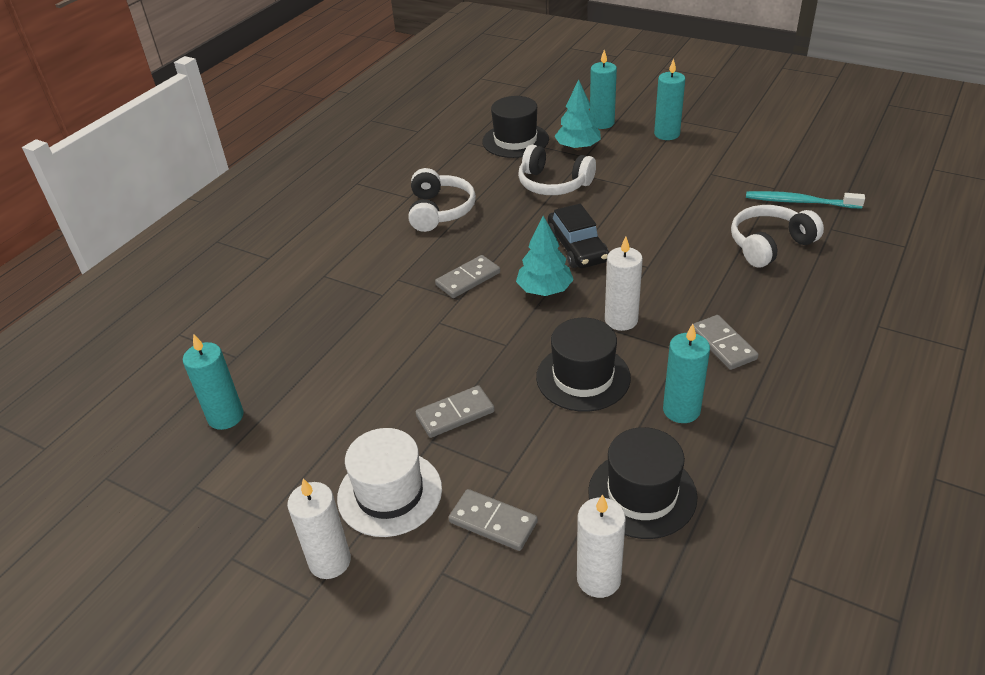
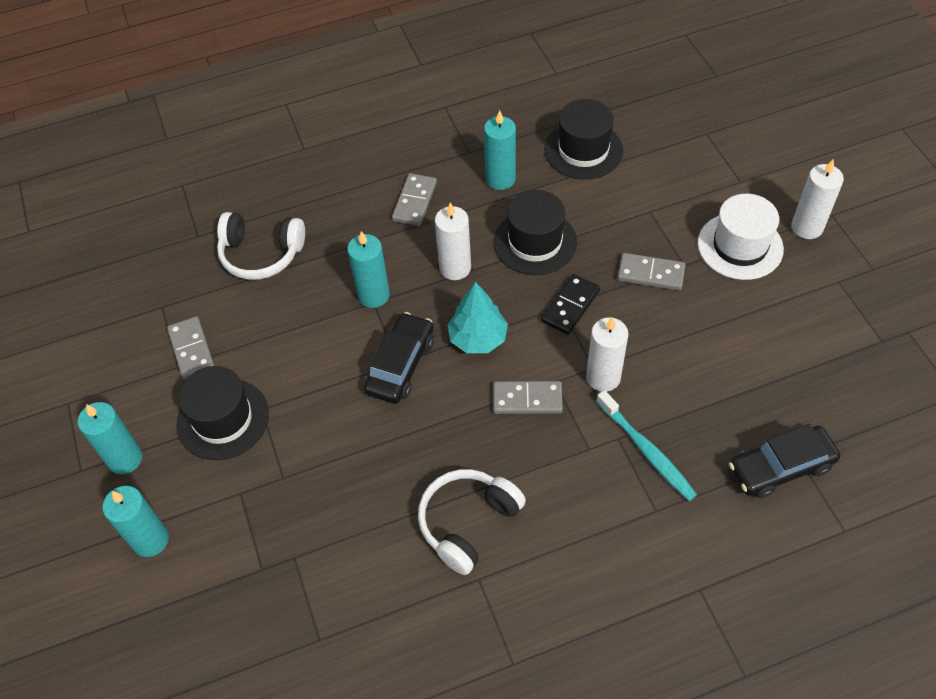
camera: 140 degrees left, 15 degrees up
turquoise candle [183,334,244,430] -> turquoise candle moved to [347,231,390,308]
grey domino [449,489,538,551] -> grey domino moved to [167,316,214,380]
black hat [482,96,549,158] -> black hat moved to [176,366,269,460]
white headphones [518,144,596,195] -> none
turquoise tree [554,79,601,150] -> none
white candle [577,494,626,598] -> white candle moved to [586,317,629,392]
turquoise toothbrush [746,191,865,209] -> turquoise toothbrush moved to [596,390,697,501]
none -> black domino [541,274,600,335]
none -> black car [729,424,840,498]

